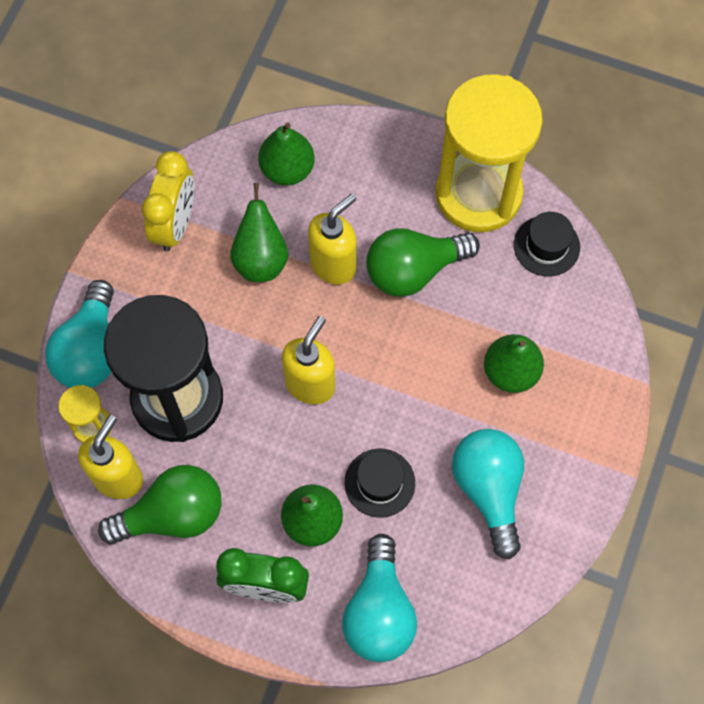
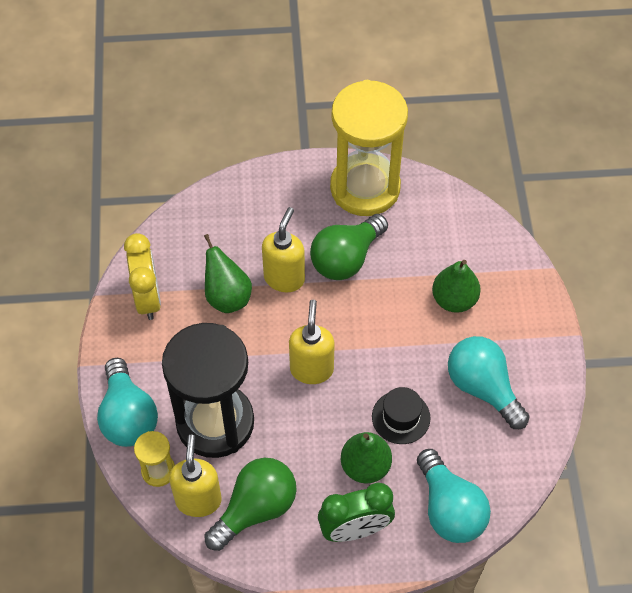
camera: 25 degrees left, 10 degrees down
green pear [258,122,315,186] -> none
black hat [514,212,580,277] -> none

